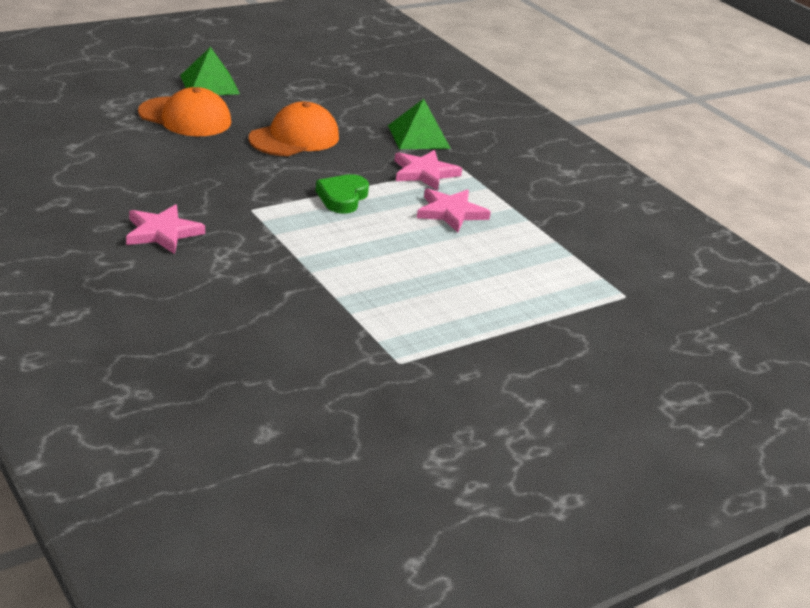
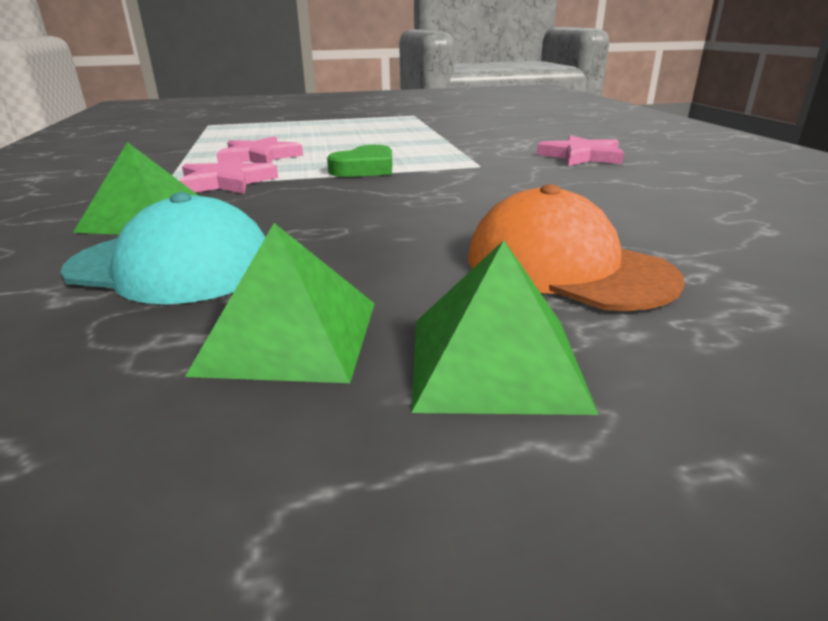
camera: 155 degrees left, 5 degrees down
orange cap [249,102,339,156] -> none
none -> turquoise cap [61,192,266,304]
none -> green pyramid [185,223,375,383]

